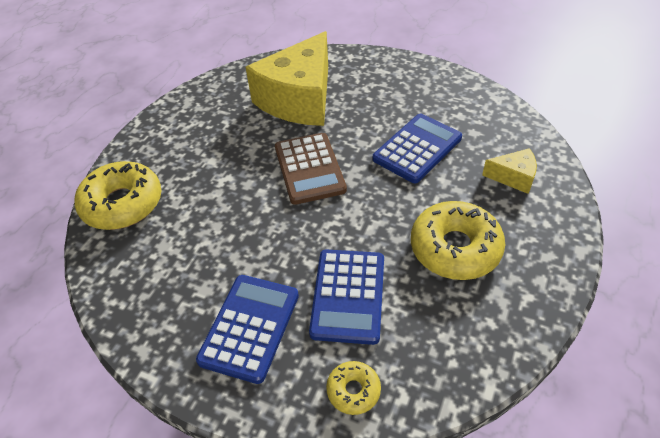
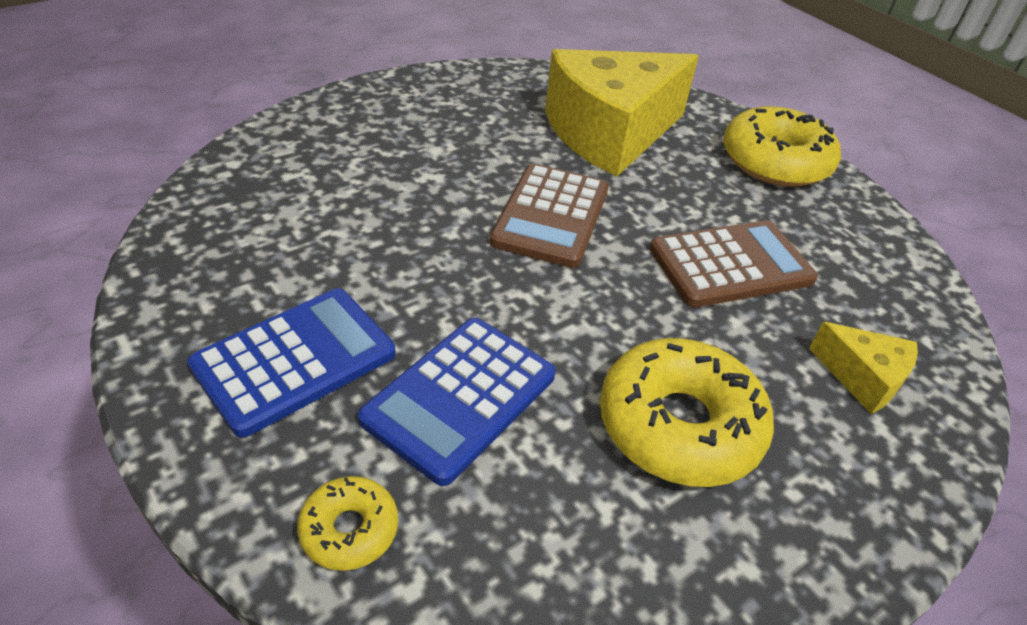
camera: 25 degrees right, 5 degrees down
yellow donut [75,161,161,230] -> yellow donut moved to [723,106,841,187]
blue calculator [373,114,462,183] -> brown calculator [650,220,818,308]

